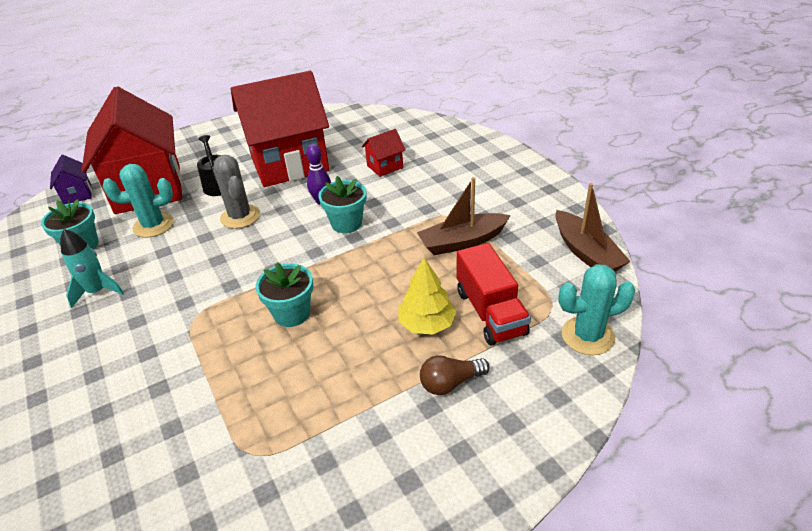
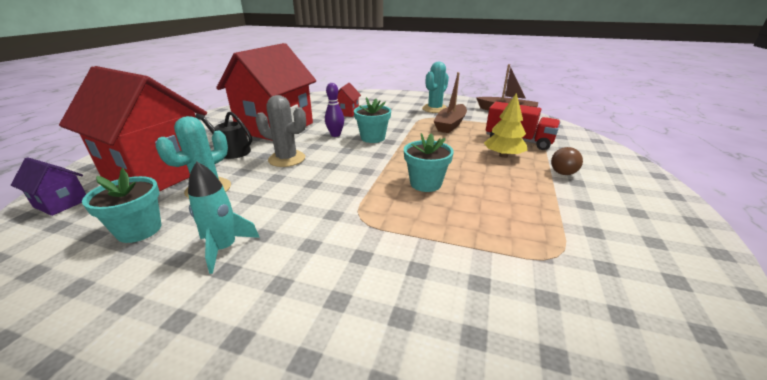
camera: 45 degrees left, 10 degrees down
turquoise cactus [558,264,635,355] -> turquoise cactus moved to [422,62,449,113]

